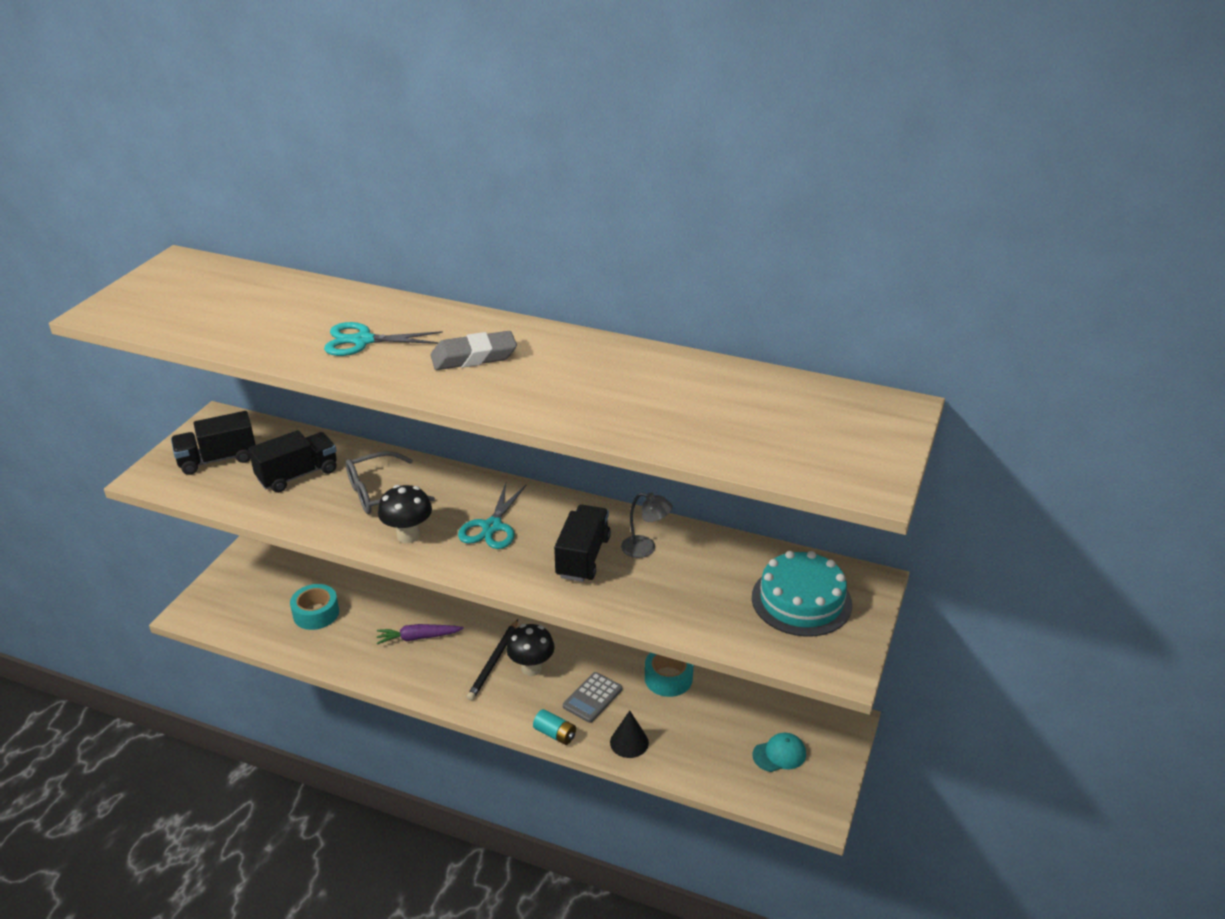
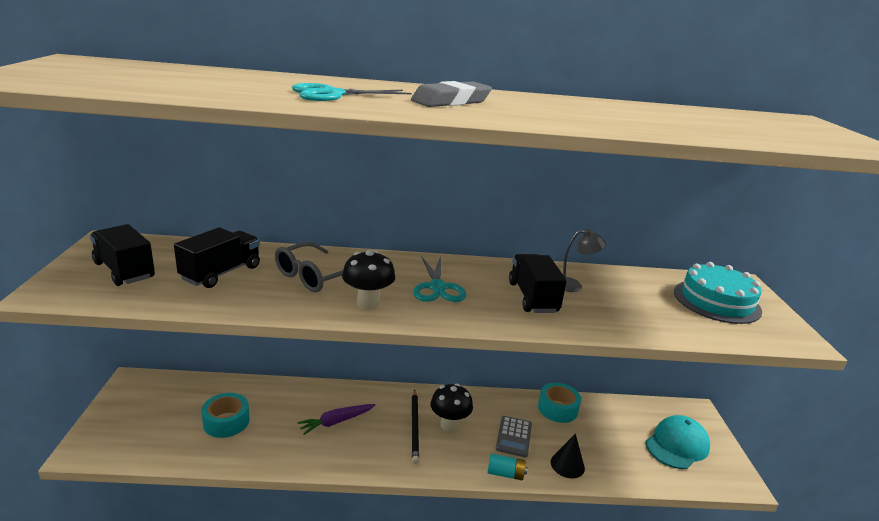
camera: 25 degrees left, 10 degrees down
black truck [171,411,256,475] -> black truck turned 90 degrees clockwise [90,224,155,286]
turquoise cap [753,733,806,772] -> turquoise cap [645,415,710,469], size x1.60

